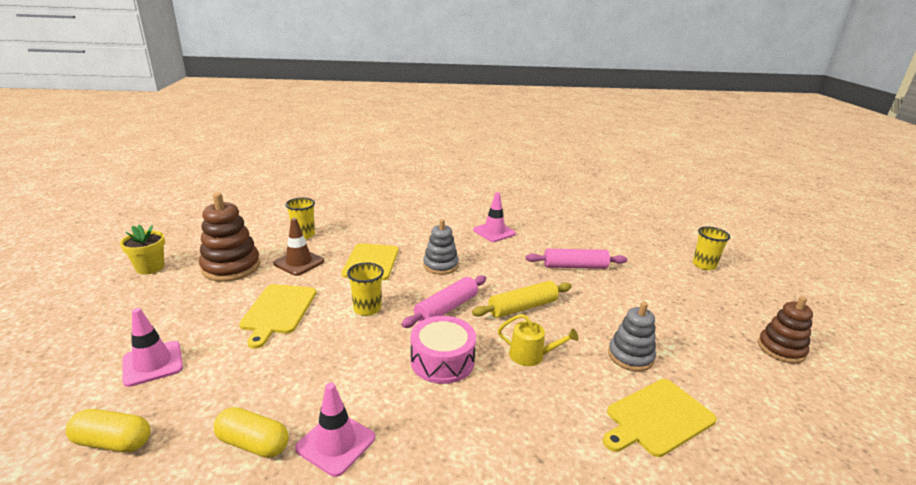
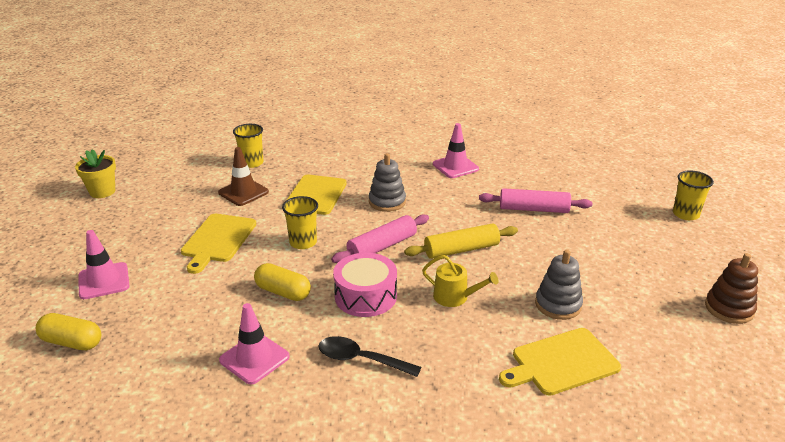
camera: 10 degrees right, 5 degrees up
brown stacking toy [199,192,260,282] -> none
yellow capsule [214,407,289,458] -> yellow capsule moved to [254,263,311,301]
none -> black spoon [318,336,421,377]

